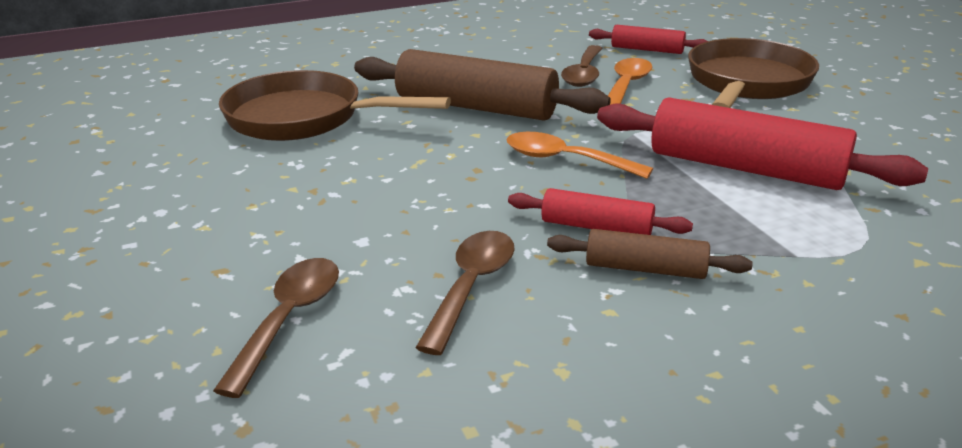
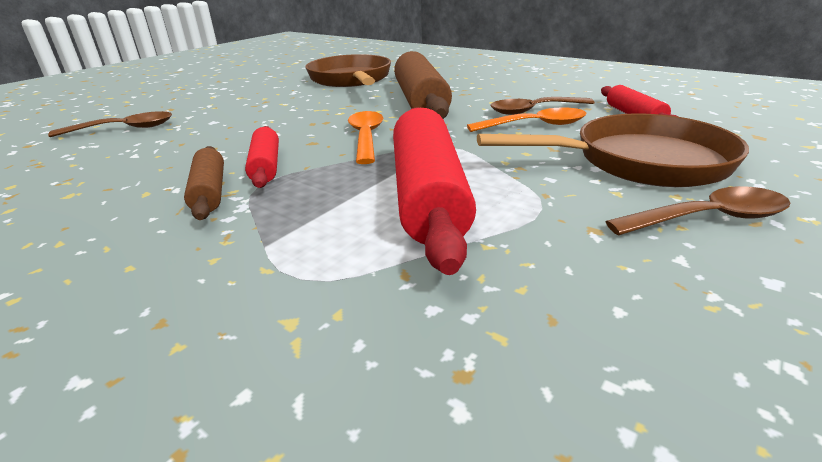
camera: 60 degrees right, 0 degrees up
brown spoon [415,231,515,355] -> brown spoon moved to [606,186,791,236]

